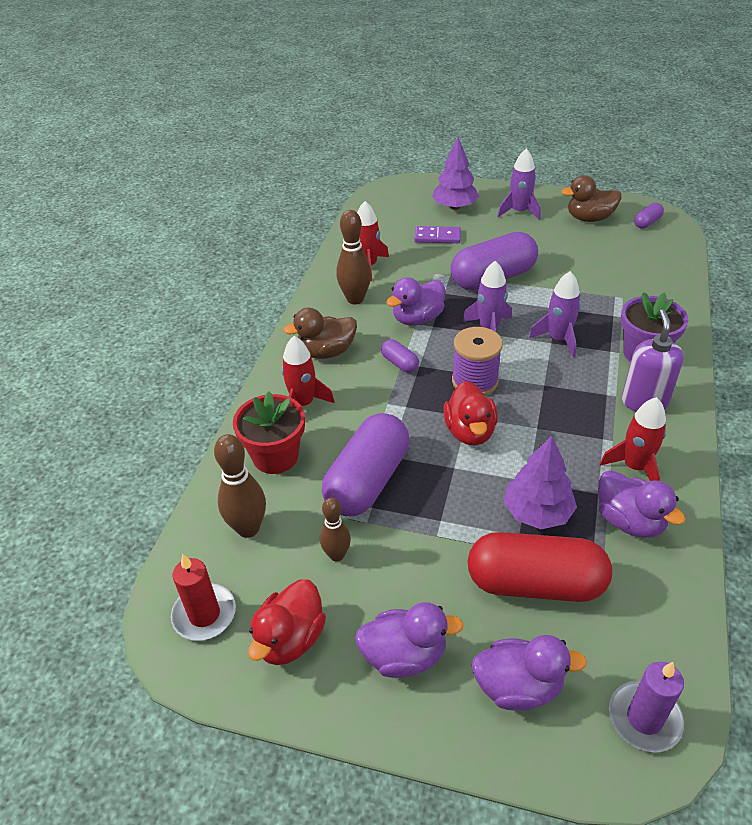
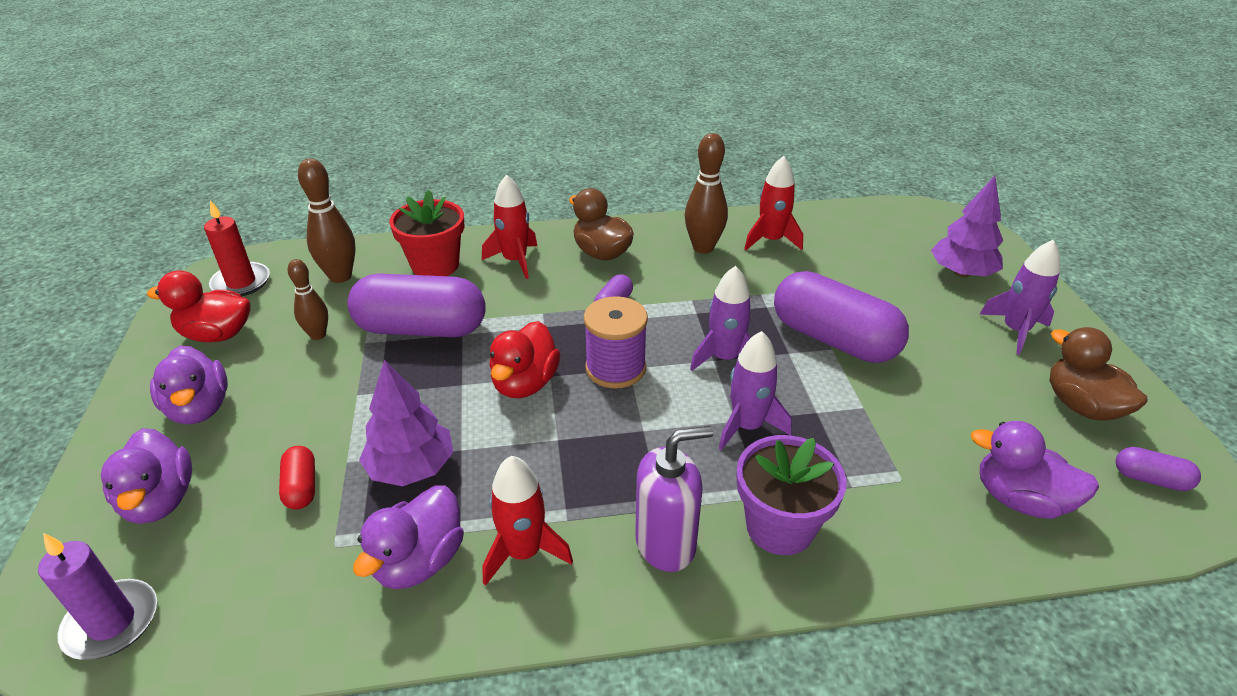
camera: 65 degrees right, 5 degrees down
purple duck [386,277,445,326] -> purple duck moved to [971,421,1099,519]
purple domino [415,226,461,243] -> none
red duck [443,381,498,445] -> red duck turned 45 degrees counterclockwise [489,321,560,398]
red capsule [468,532,612,602] -> red capsule [279,446,315,510], size x0.44

